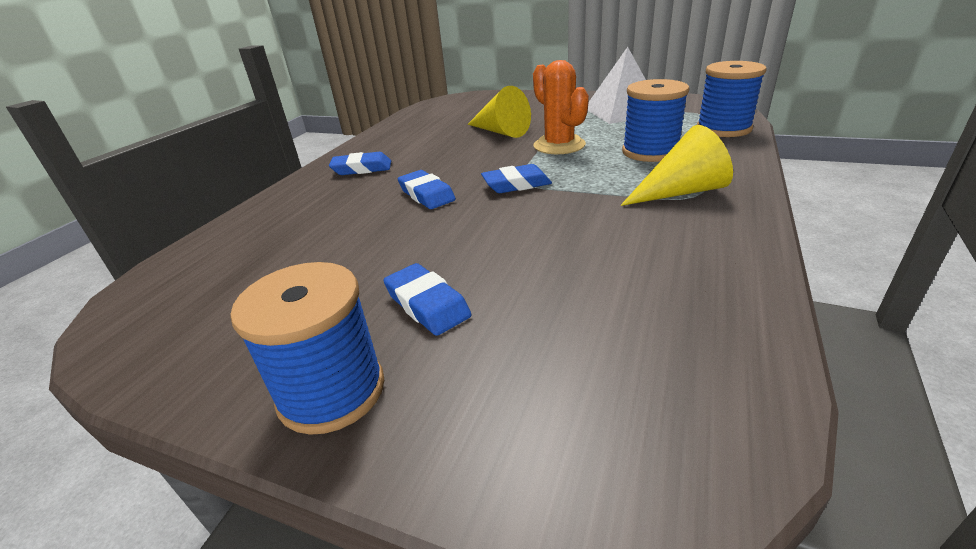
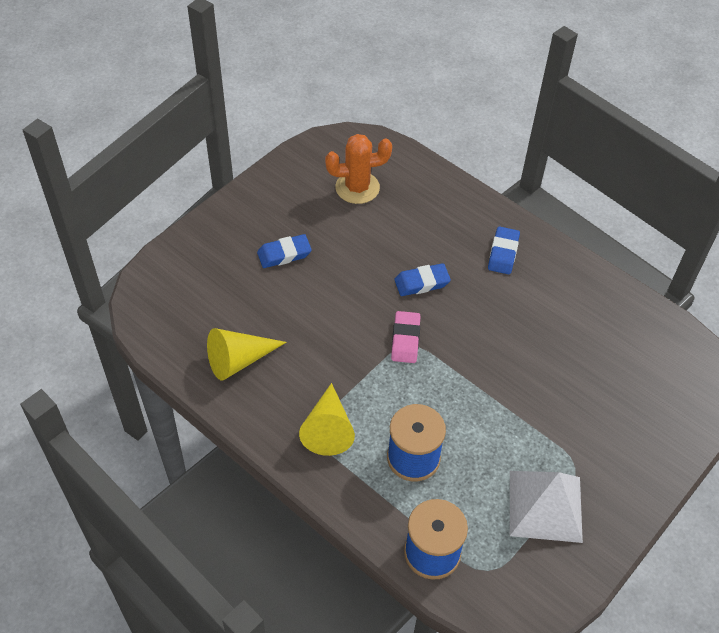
camera: 105 degrees right, 20 degrees up
blue spool [230,262,384,435] -> none
yellow cone [467,86,531,138] -> yellow cone moved to [207,328,287,381]
blue eraser [481,164,552,193] -> pink eraser [391,311,420,363]
orange cactus [533,60,589,154] -> orange cactus moved to [325,134,392,204]

